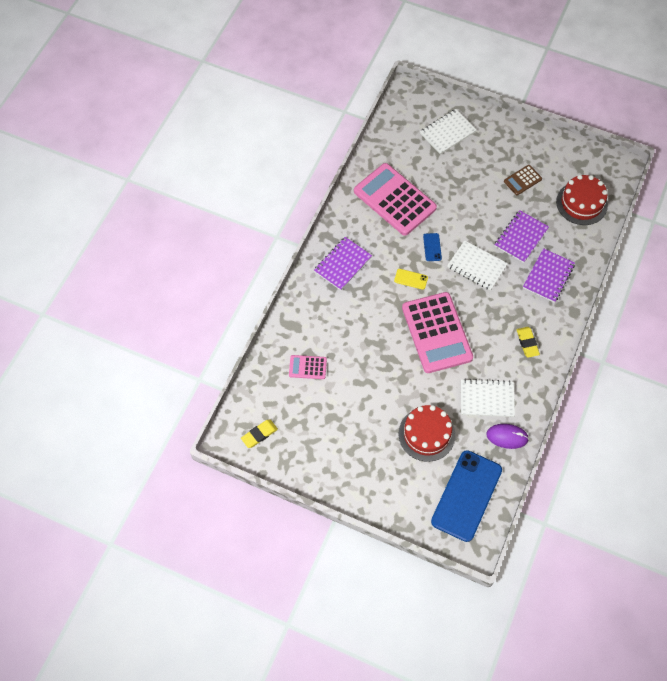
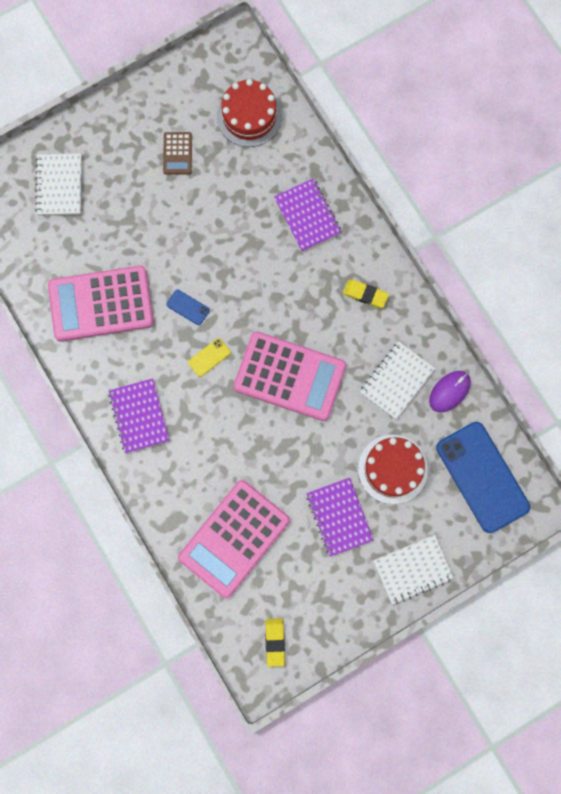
camera: 55 degrees left, 15 degrees up
pink calculator [289,355,327,379] -> pink calculator [178,480,290,598], size x2.19
white notebook [447,240,508,290] -> white notebook moved to [373,535,454,605]
purple notebook [495,210,549,263] -> purple notebook moved to [306,478,374,557]

